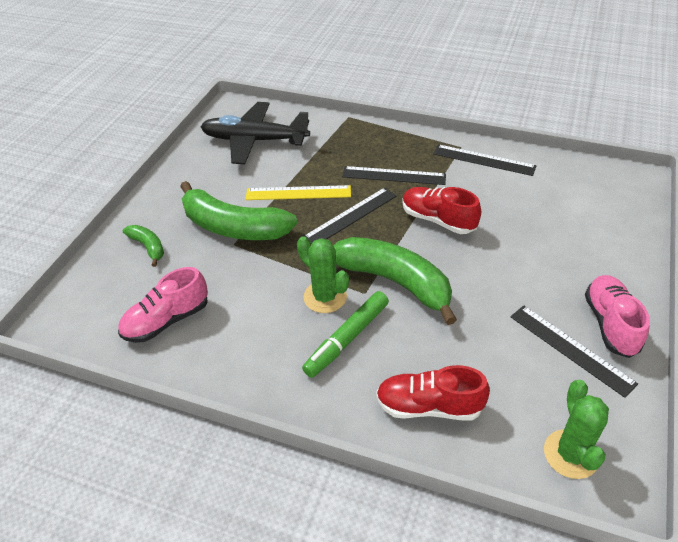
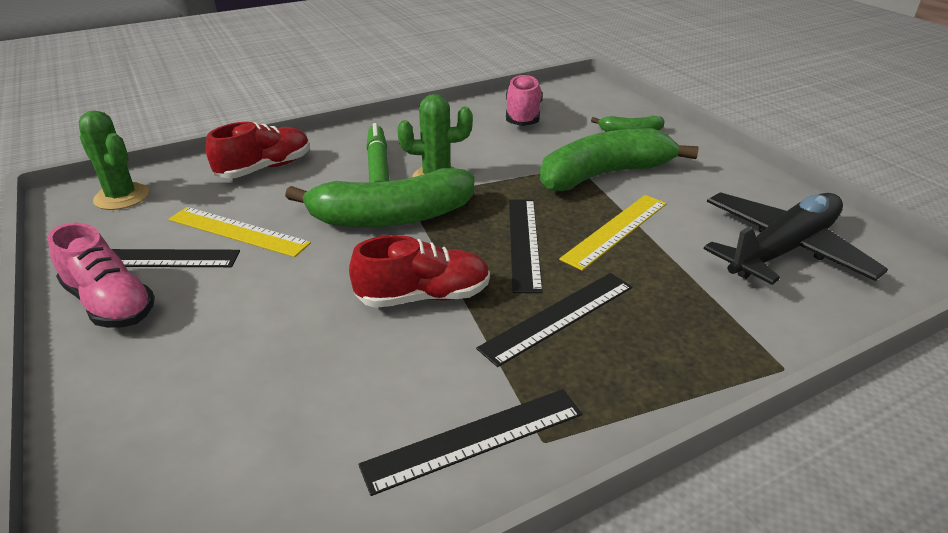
camera: 130 degrees right, 10 degrees down
none -> yellow ruler [169,207,311,257]

